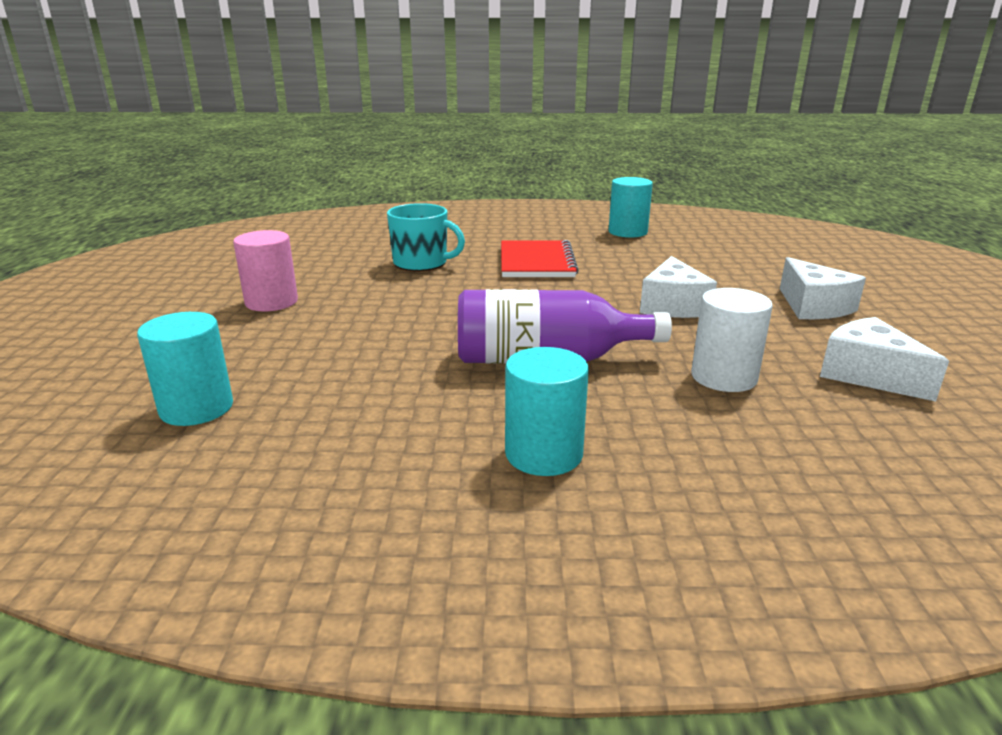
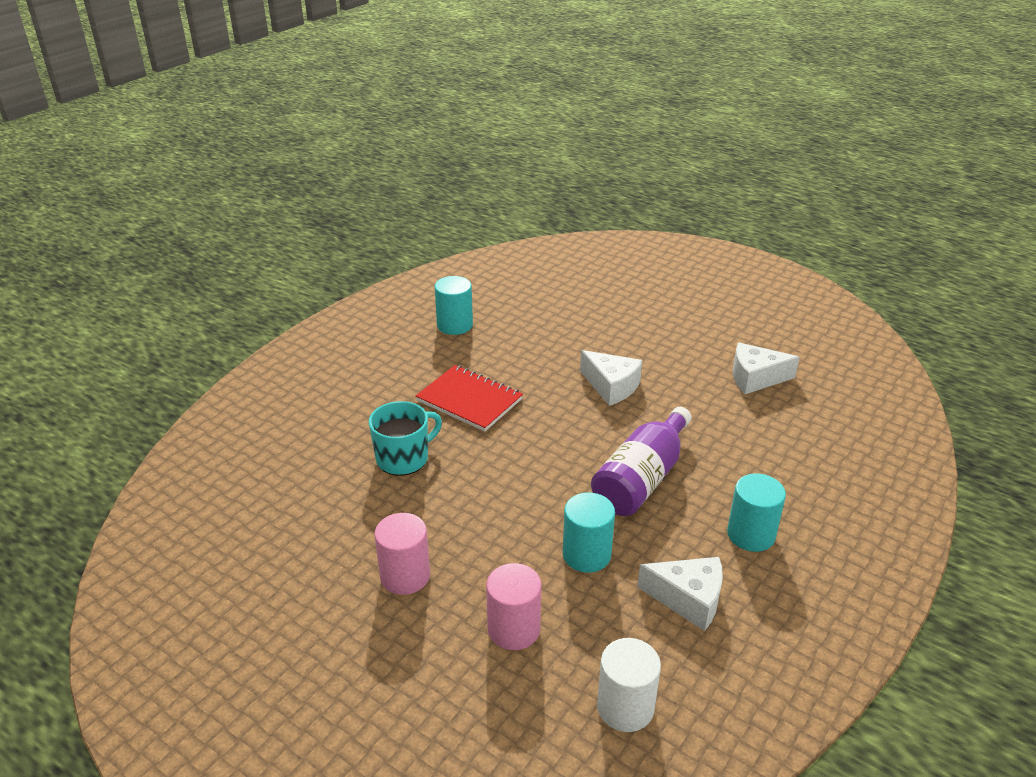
camera: 55 degrees left, 10 degrees up
turquoise cylinder [137,312,233,426] -> turquoise cylinder moved to [563,493,615,573]
white cylinder [691,288,773,392] -> white cylinder moved to [597,638,661,732]
white cheese [780,257,866,319] -> white cheese moved to [637,557,723,631]
none -> pink cylinder [486,563,541,650]

